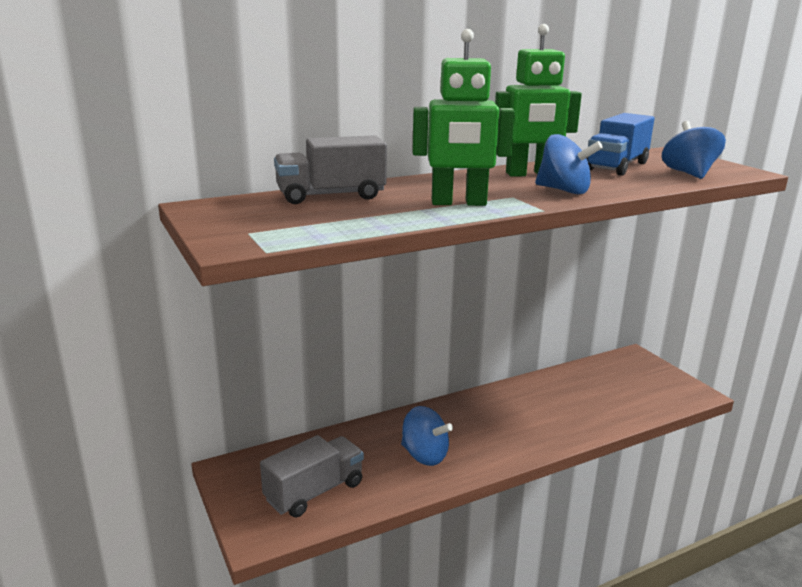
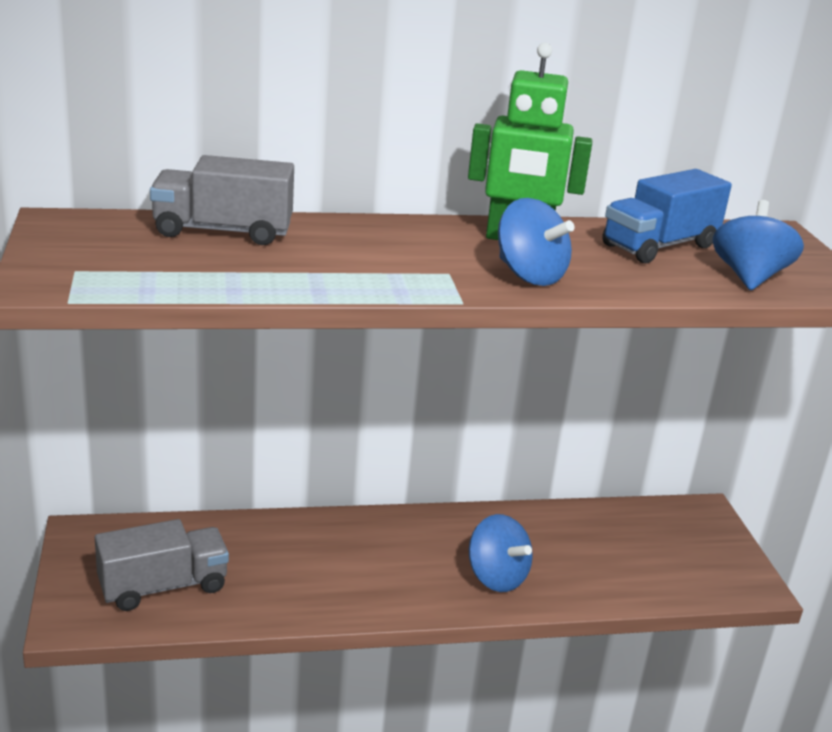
camera: 15 degrees right, 5 degrees up
blue spinning top [401,406,453,466] -> blue spinning top moved to [469,514,533,592]
green robot [413,29,515,206] -> none

